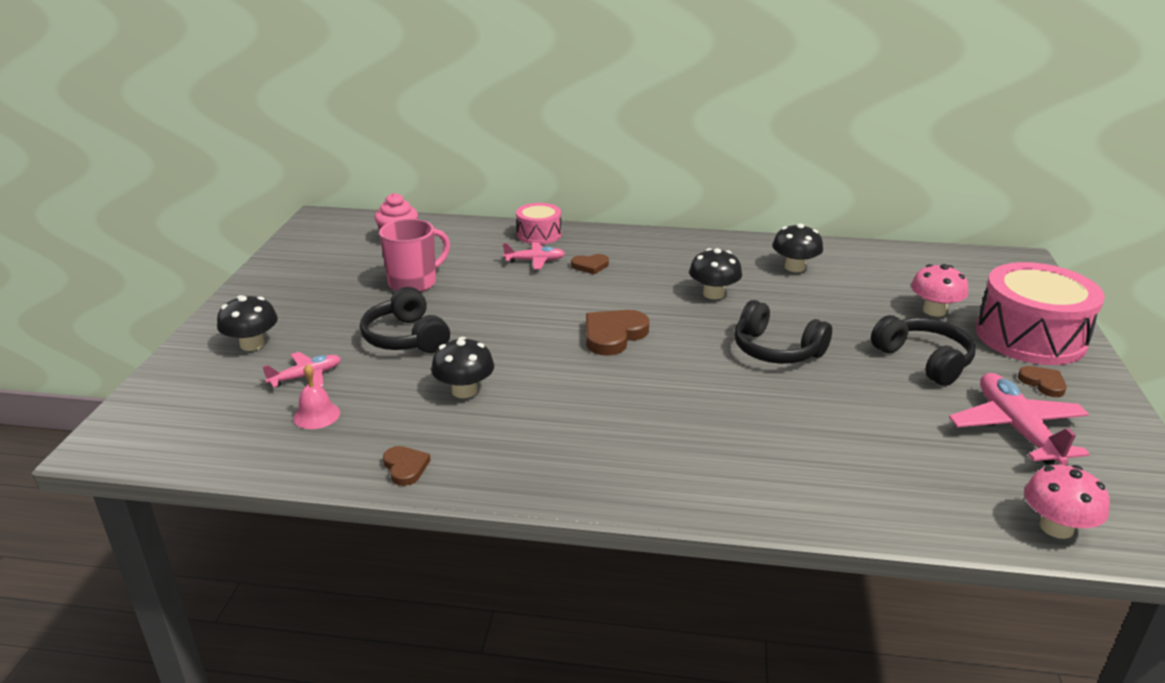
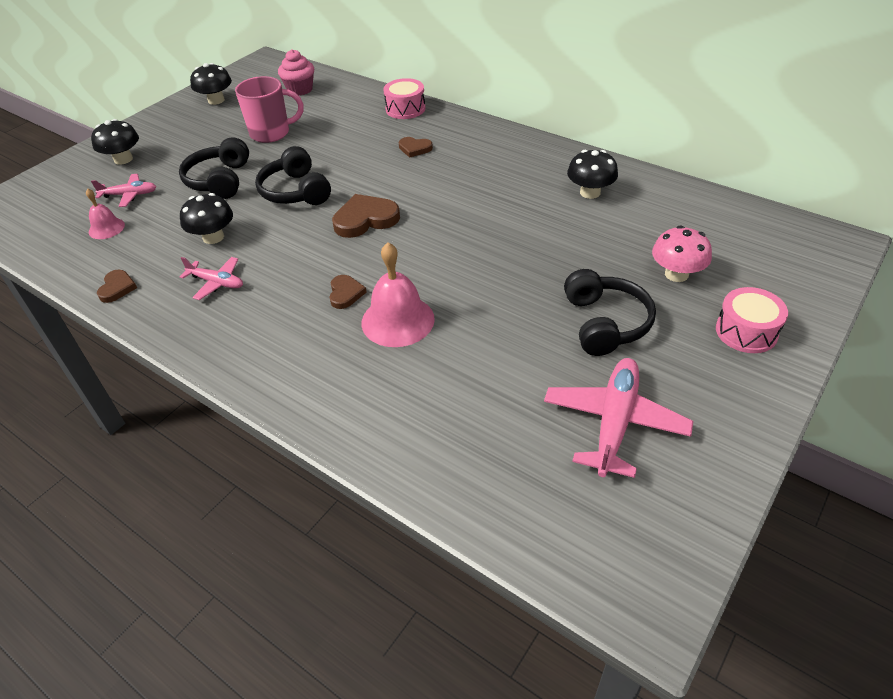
camera: 30 degrees right, 15 degrees up
pink plane [503,242,565,269] -> pink plane moved to [179,257,243,300]
black mushroom [689,248,742,299] -> black mushroom moved to [190,63,232,105]
black headphones [734,300,832,364] -> black headphones moved to [255,146,331,205]
pink drum [976,262,1105,365] -> pink drum [716,287,788,353], size x0.53
brown heart [1018,366,1067,397] -> brown heart moved to [329,275,367,309]
pink mushroom [1024,465,1110,539] -> none
none -> pink bell [362,242,435,347]

